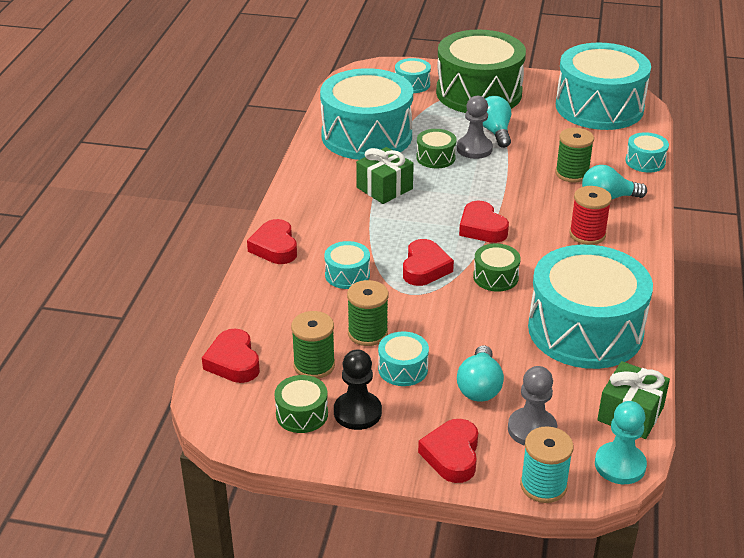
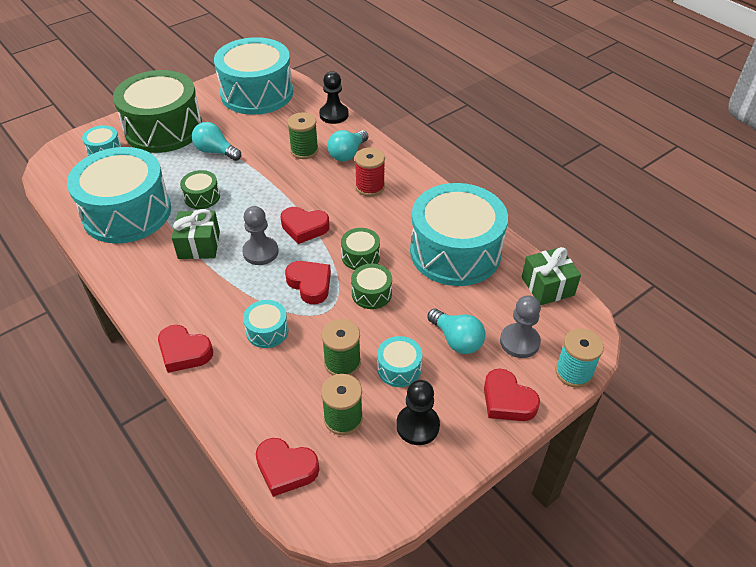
camera: 50 degrees left, 10 degrees up
green drum [274,375,328,433] -> green drum moved to [351,264,392,309]
grey pawn [457,96,493,159] -> grey pawn moved to [242,206,278,265]
turquoise pawn [595,401,647,484] -> none
turquoise drum [625,132,669,172] -> black pawn [319,71,349,124]

